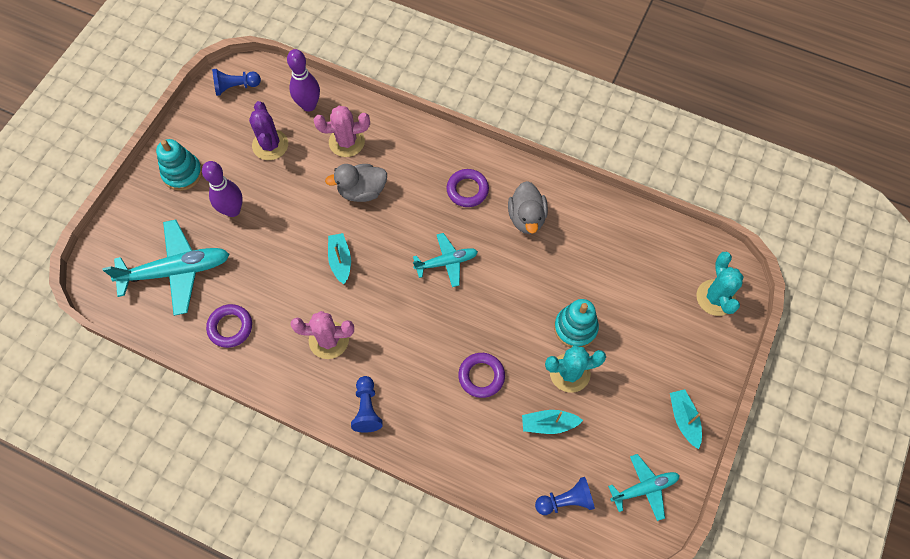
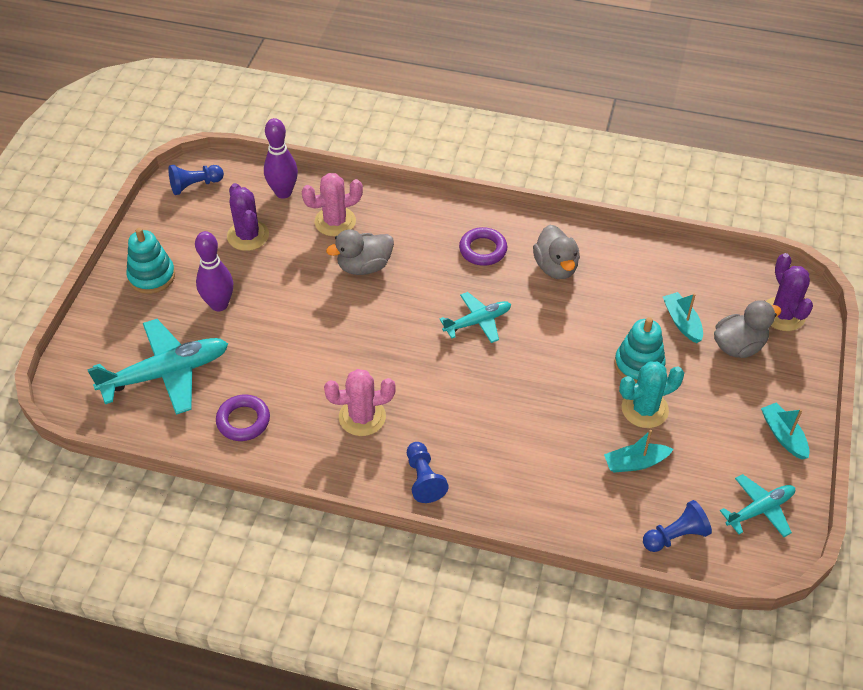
camera: 10 degrees left, 15 degrees down
turquoise boat [328,233,351,284] -> turquoise boat moved to [663,292,703,343]
purple ring [458,353,505,398] -> none
turquoise cactus [696,252,744,316] -> purple cactus [766,253,813,331]
none -> grey duck [714,300,781,358]

